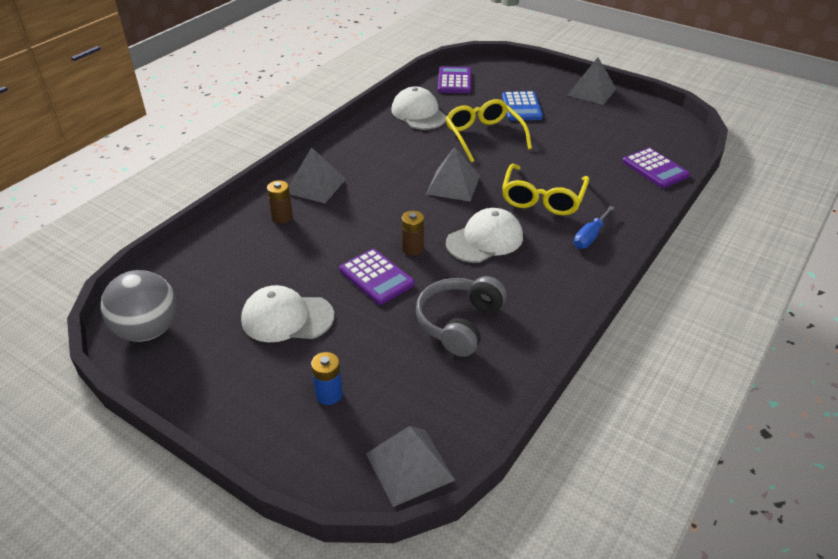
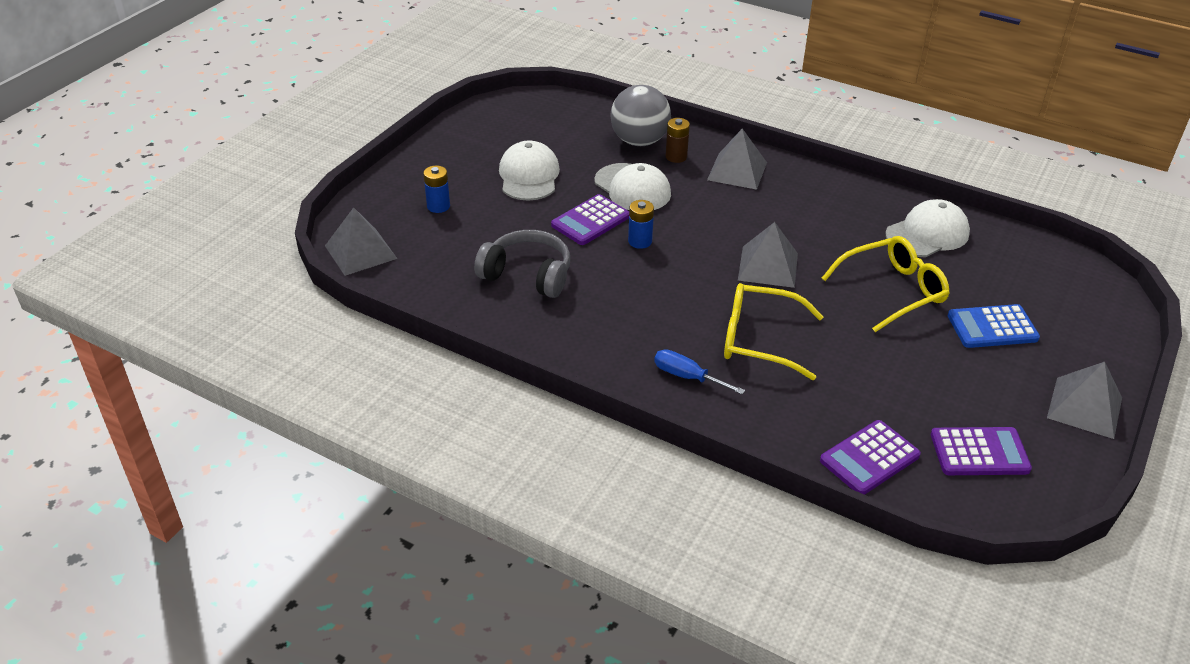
camera: 85 degrees right, 0 degrees up
grey ball [100,270,177,342] -> grey ball moved to [610,85,671,146]
brown battery [401,211,424,256] -> blue battery [628,200,654,249]
purple calculator [438,67,471,93] -> purple calculator moved to [931,427,1032,475]
white cap [446,208,523,263] -> white cap moved to [594,163,671,210]

